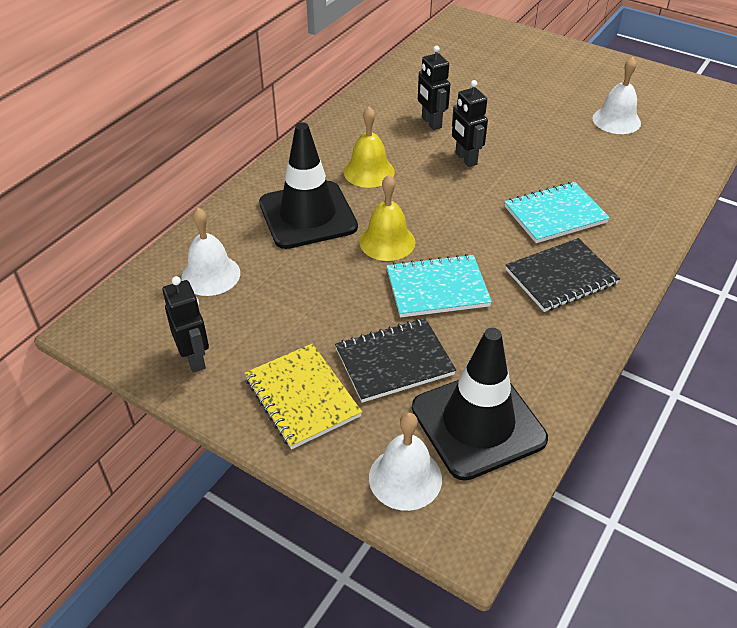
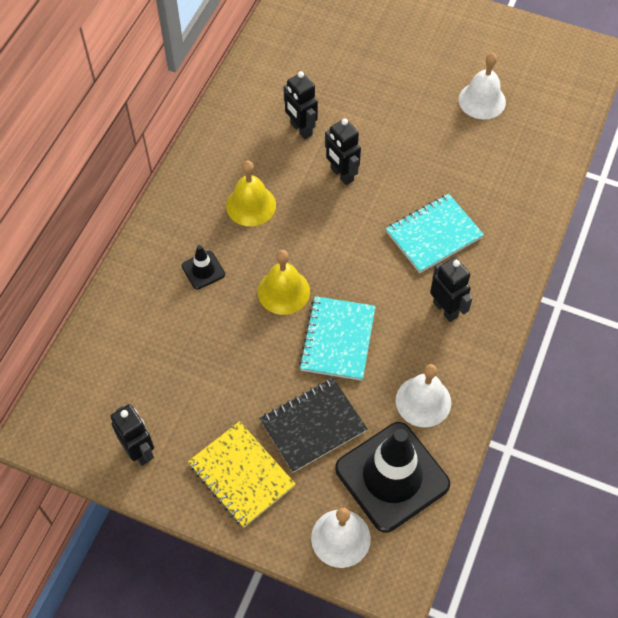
camera: 10 degrees left, 15 degrees up
white bell [181,208,240,296] -> white bell moved to [396,364,451,428]
black traffic cone [259,122,358,249] -> black traffic cone [182,245,225,289], size x0.44
turquoise notebook [387,254,492,318] -> turquoise notebook turned 60 degrees counterclockwise [299,296,376,381]
black notebook [506,238,620,312] -> black robot [430,257,472,322]

